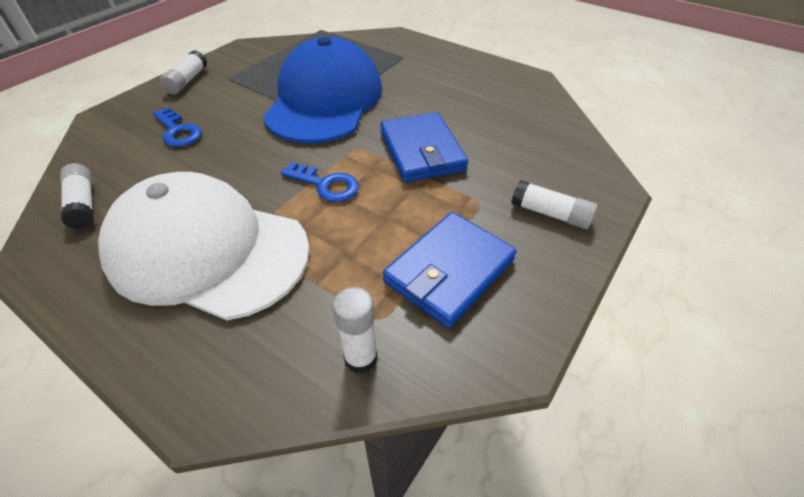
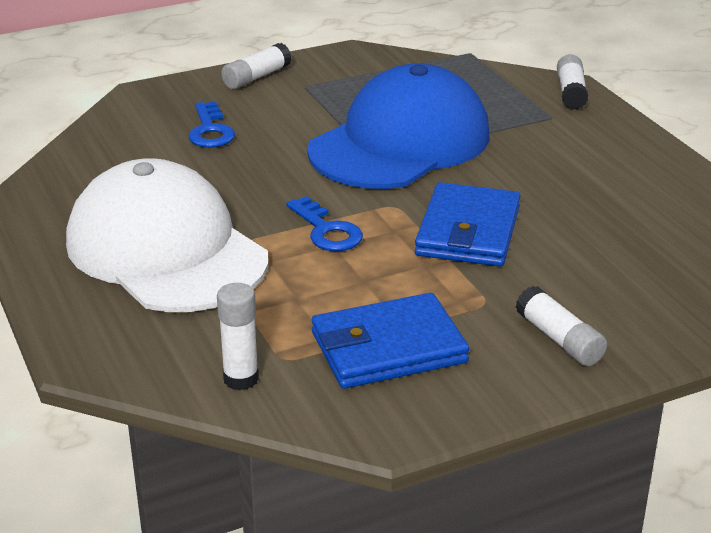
camera: 30 degrees right, 15 degrees down
white glue stick [60,163,94,229] -> white glue stick moved to [557,54,588,110]

